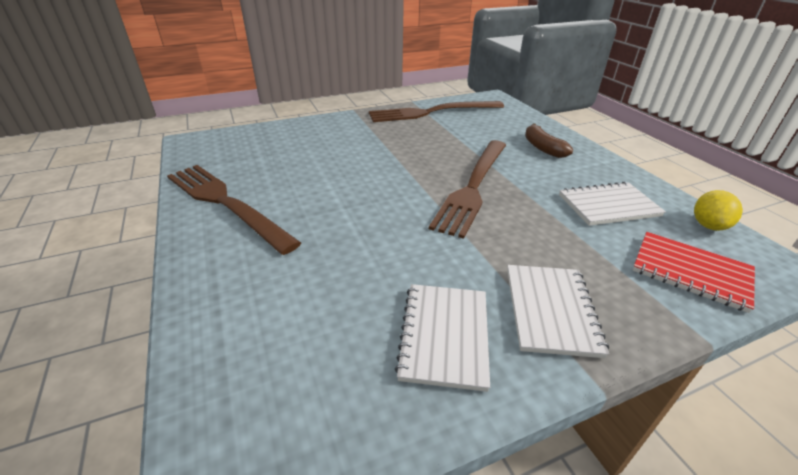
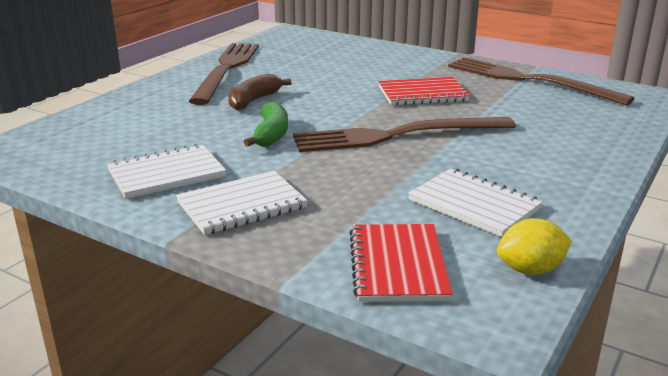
camera: 55 degrees right, 10 degrees down
brown banana [525,124,573,158] -> brown banana moved to [228,74,291,110]
none -> green banana [244,101,288,147]
none -> red notebook [378,77,470,106]

